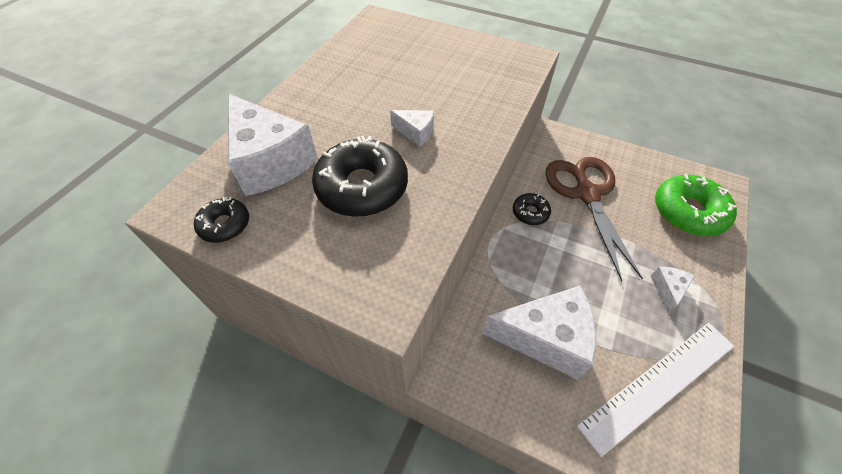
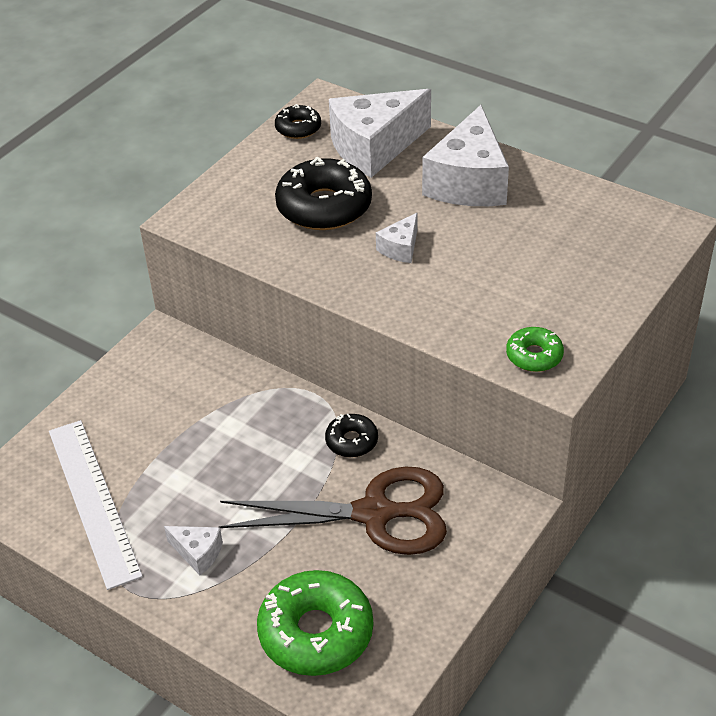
camera: 100 degrees right, 10 degrees down
white cheese [482,286,596,380] -> white cheese moved to [422,105,509,206]
none -> green donut [506,327,564,372]

